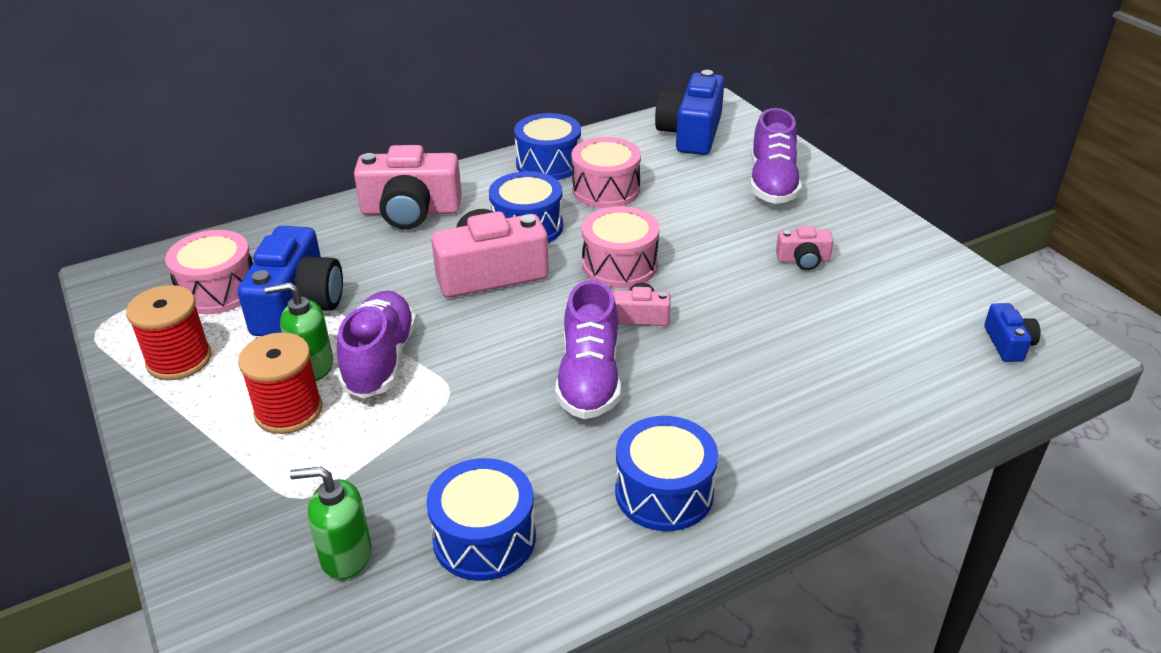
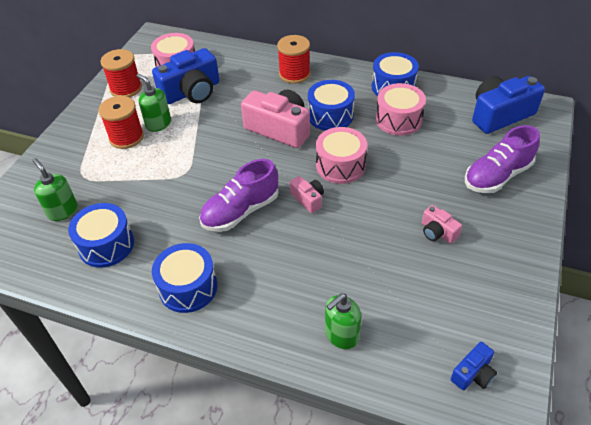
camera: 50 degrees right, 10 degrees up
purple shoe [337,291,416,398] -> none
pink camera [354,145,462,229] -> red spool [277,35,310,84]
none -> green soap dispenser [325,294,361,349]

